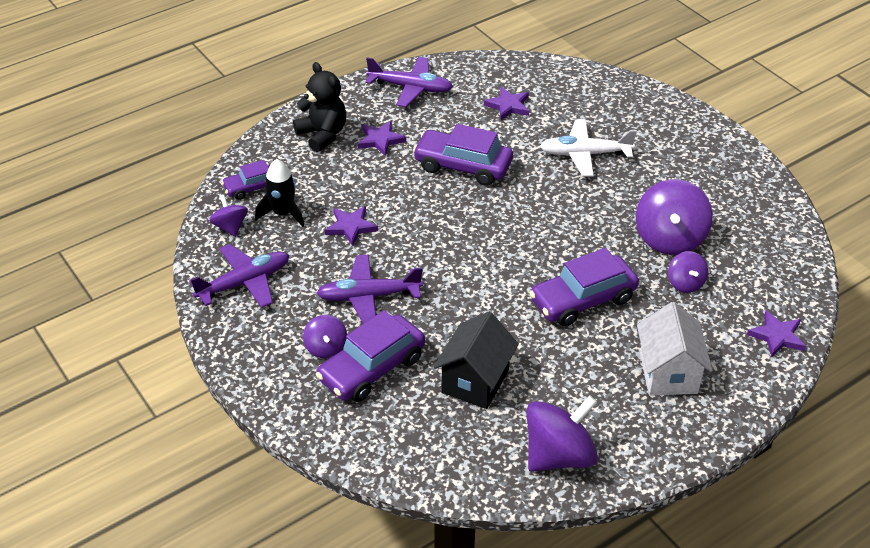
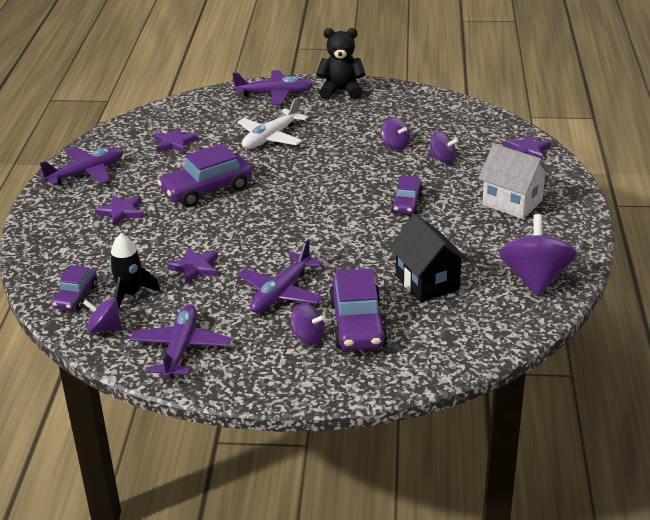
camera: 50 degrees left, 10 degrees down
black teddy bear [293,62,346,152] -> black teddy bear moved to [316,28,365,100]
purple car [529,248,639,326] -> purple car [391,175,423,214], size x0.58
purple spinning top [636,179,713,255] -> purple spinning top [381,117,411,150], size x0.54
none -> purple plane [232,70,313,105]

